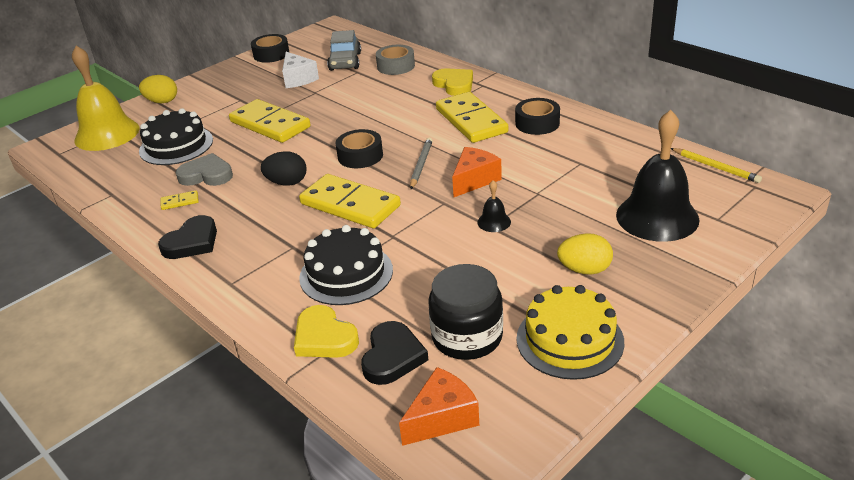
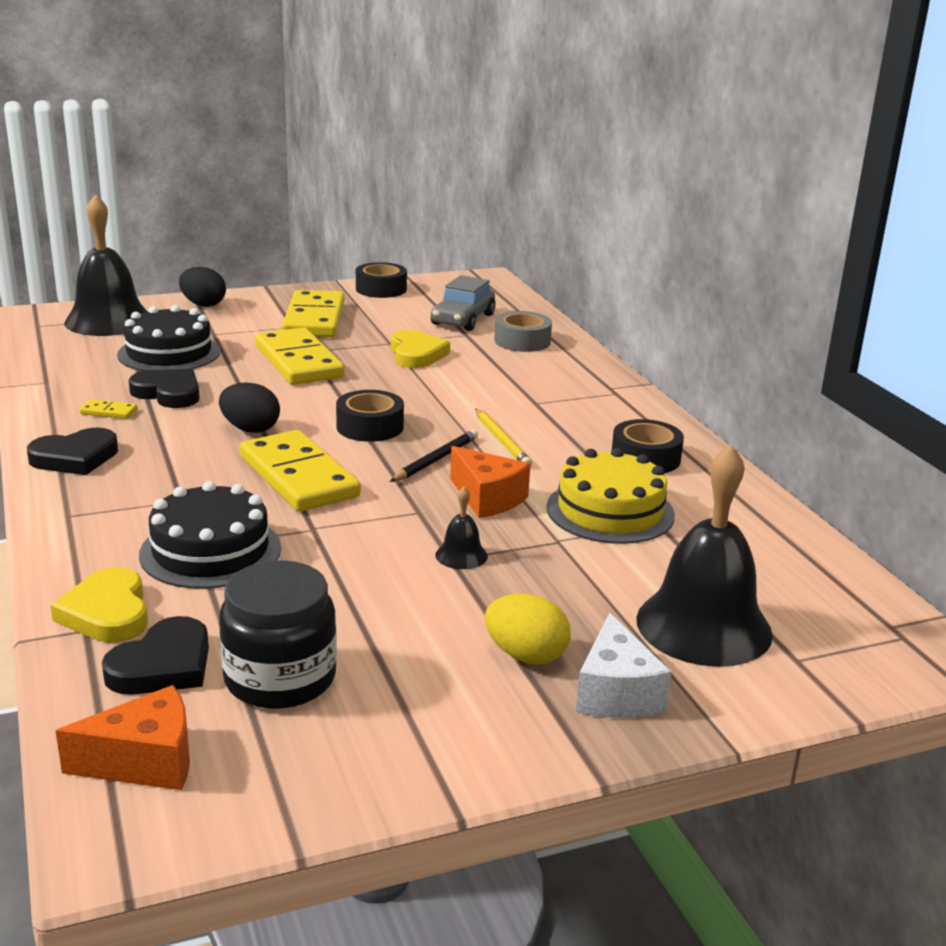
camera: 20 degrees right, 10 degrees down
yellow bell [72,46,140,151] -> black bell [64,194,148,336]
yellow egg [139,75,177,103] -> black egg [179,267,226,307]
grey heart [175,153,233,186] -> black heart [129,369,200,408]
white cheese [282,52,319,88] -> white cheese moved to [576,613,672,718]
grey pencil [410,137,433,189] -> black pencil [390,429,478,482]
yellow heart [432,68,473,96] -> yellow heart moved to [391,330,450,368]
yellow domino [436,92,508,143] -> yellow domino moved to [282,290,345,337]
orange cheese [452,147,502,197] -> orange cheese turned 75 degrees clockwise [450,446,530,518]
yellow cake [516,285,624,380] -> yellow cake moved to [547,448,675,544]
yellow pencil [671,148,762,183] -> yellow pencil moved to [475,408,532,467]

